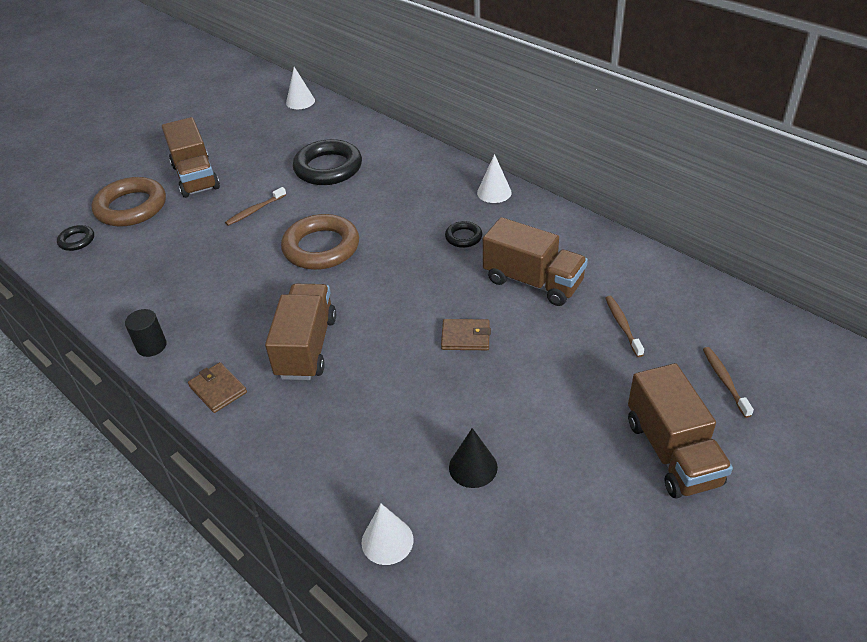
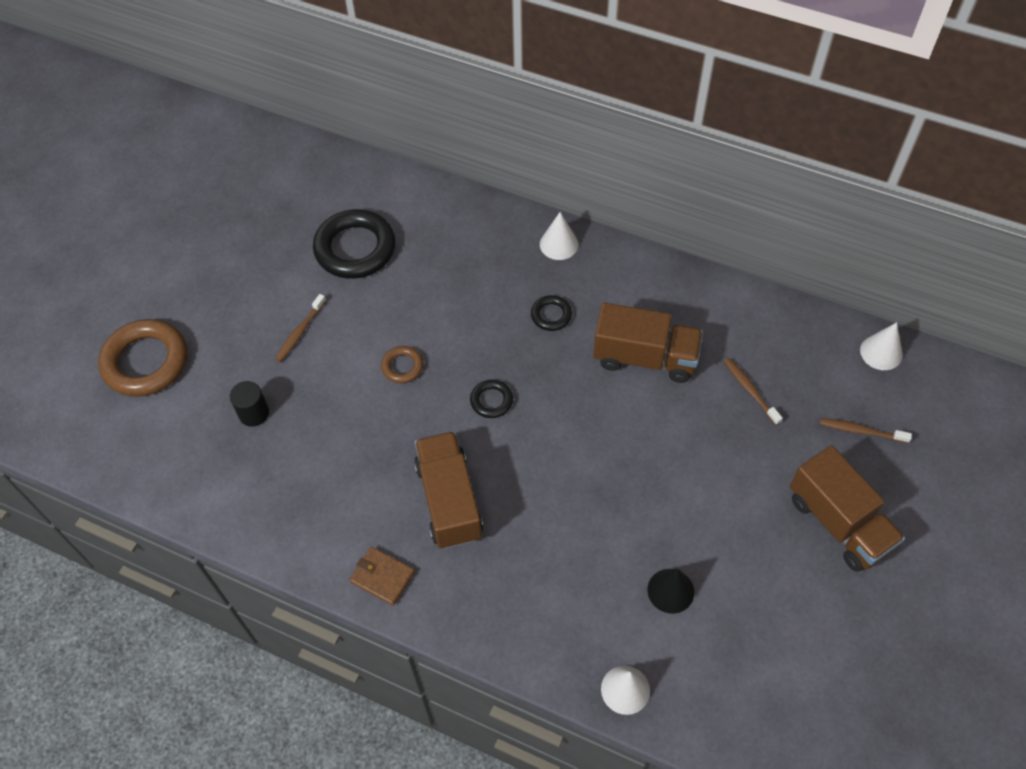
camera: 20 degrees left, 15 degrees up
black ring [57,225,94,251] -> black ring moved to [470,380,513,418]
black cylinder [125,309,167,357] -> black cylinder moved to [230,381,269,427]
brown truck [162,117,220,198] -> none
brown ring [281,214,359,270] -> brown ring [381,346,423,383], size x0.48
white cone [286,67,315,109] -> white cone moved to [860,322,902,370]
brown wallet [441,319,491,350] -> none
brown toothbrush [703,347,754,418] -> brown toothbrush turned 45 degrees counterclockwise [820,418,912,443]

